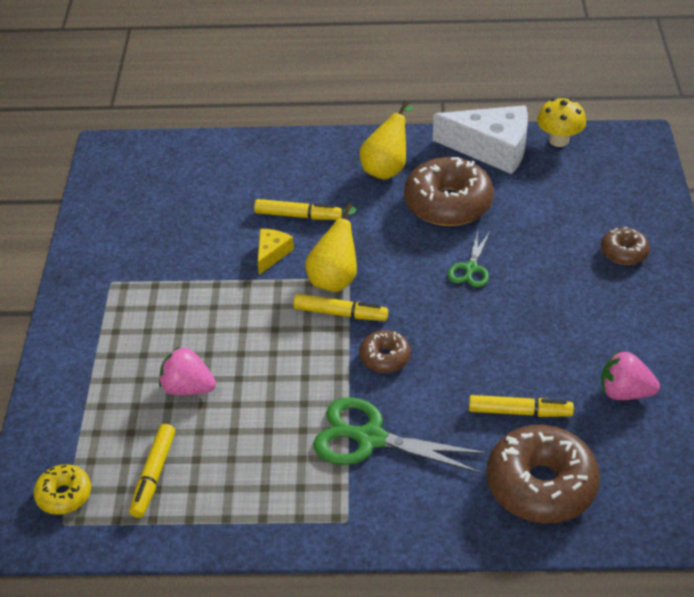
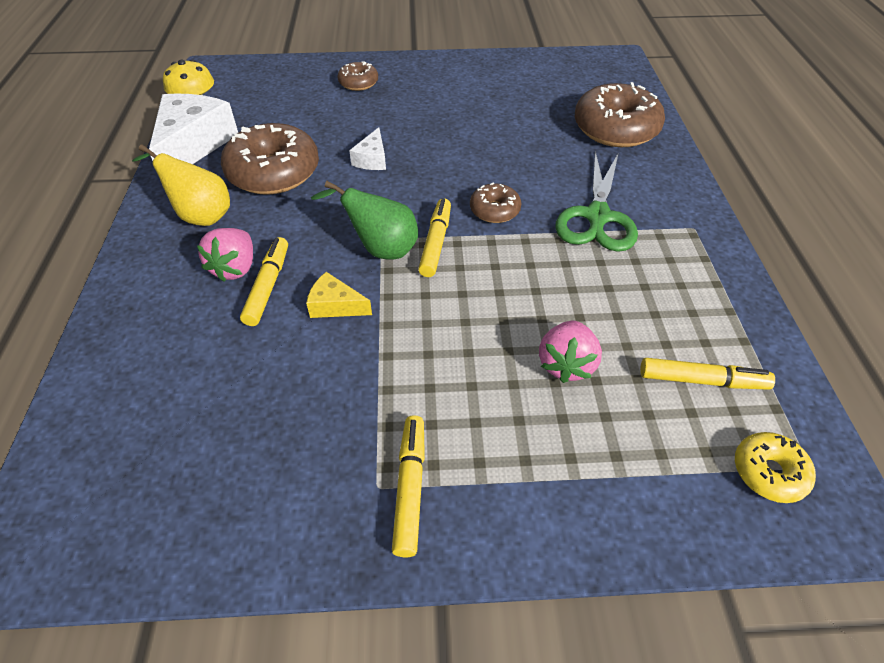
camera: 95 degrees left, 5 degrees up
yellow pear [305,204,357,292] -> green pear [311,181,418,259]
green scissors [448,230,490,287] -> white cheese [349,127,386,170]
yellow marker [469,395,574,417] -> yellow marker moved to [392,415,425,557]
pink strawberry [601,351,660,400] -> pink strawberry moved to [197,228,253,282]

